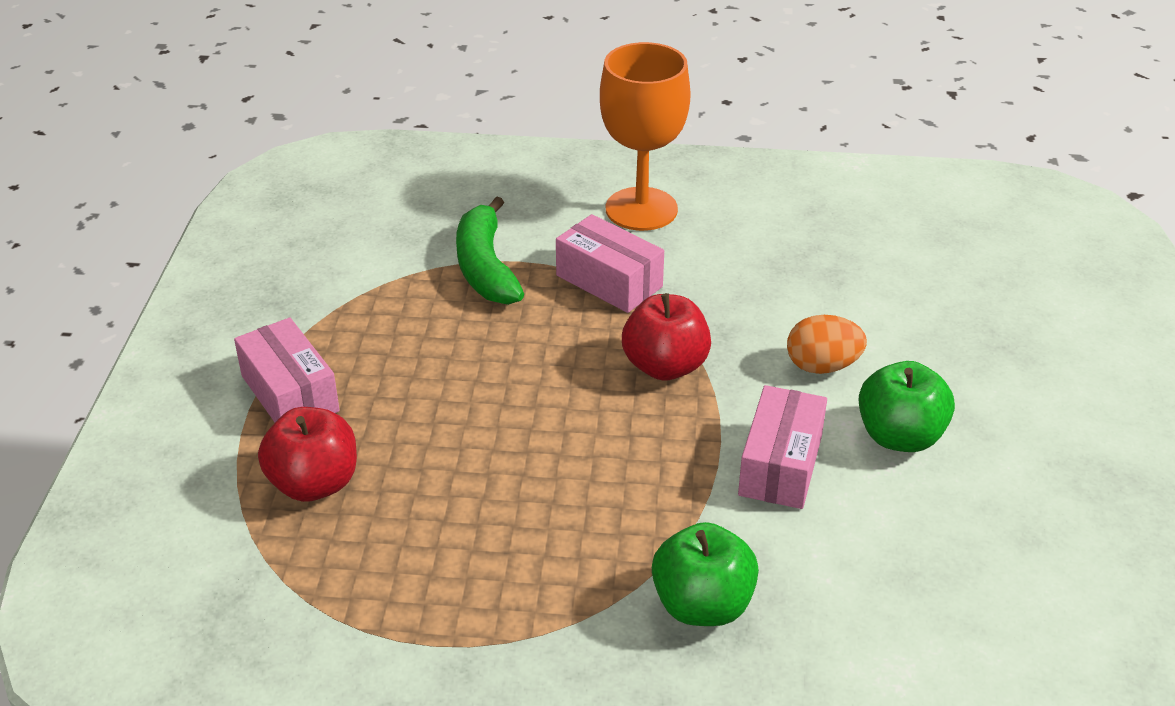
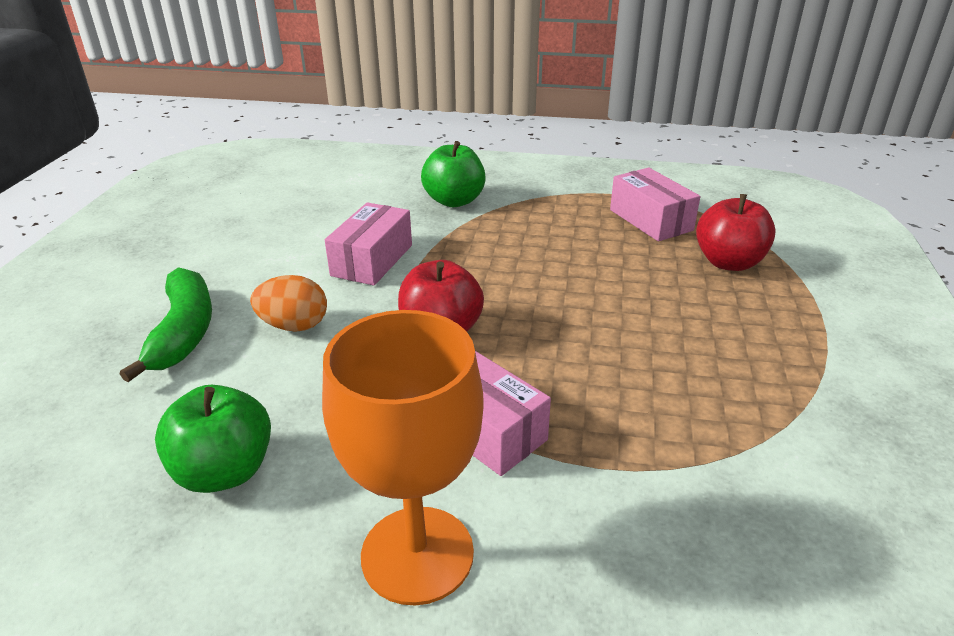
camera: 175 degrees left, 5 degrees down
pink box [234,318,340,422] -> pink box moved to [610,167,700,241]
green banana [456,196,524,305] -> green banana moved to [120,267,212,382]
green apple [858,361,955,452] -> green apple moved to [155,385,271,493]

